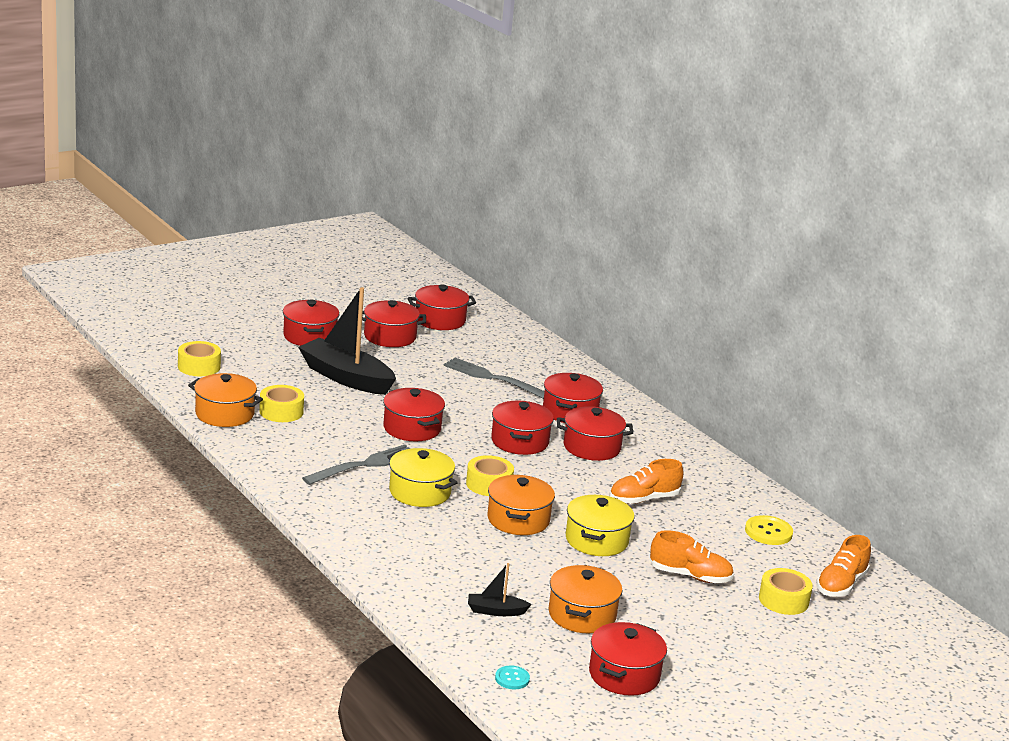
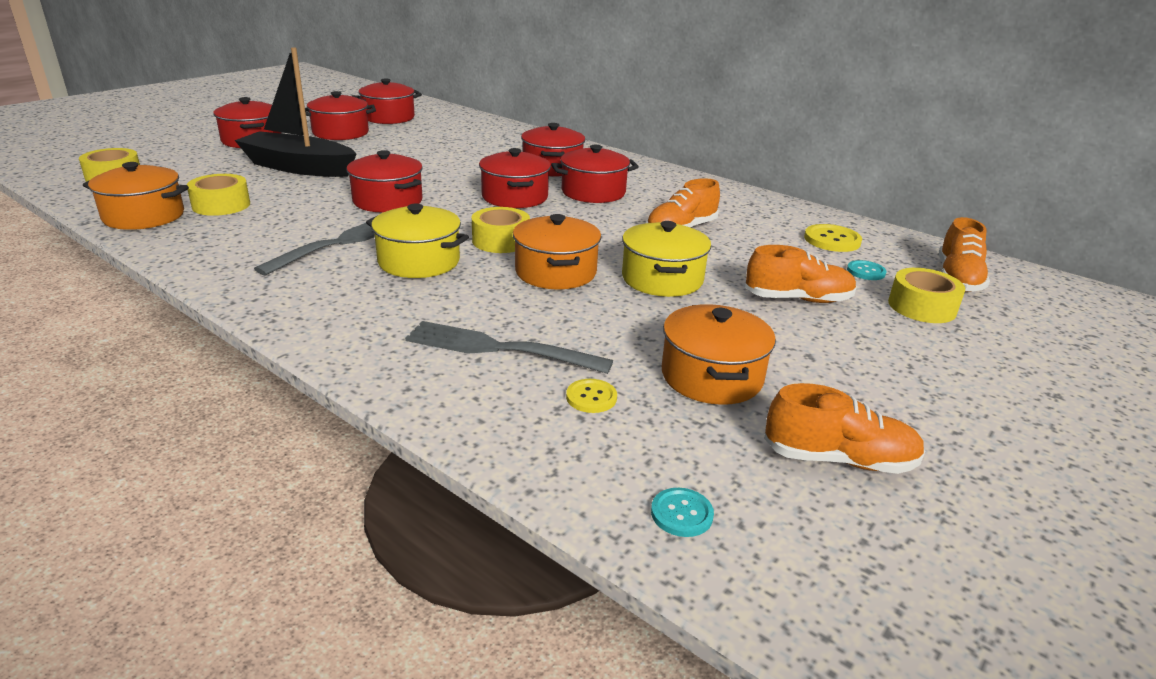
camera: 15 degrees left, 5 degrees up
grey fork [444,358,544,399] -> grey fork moved to [405,321,613,374]
black boat [468,563,532,616] -> yellow button [566,379,617,413]
red pot [589,622,667,696] -> orange shoe [764,383,925,474]
none -> turquoise button [847,260,887,280]

